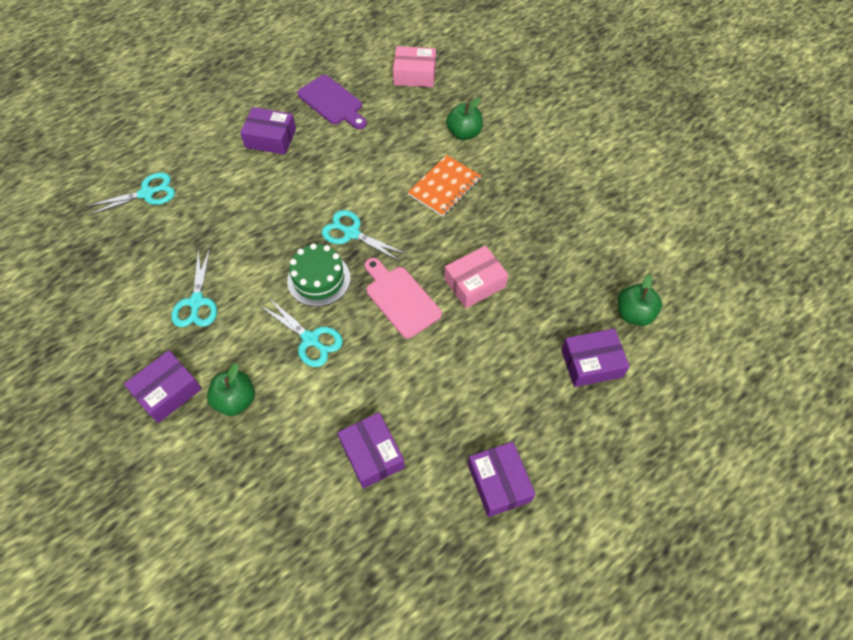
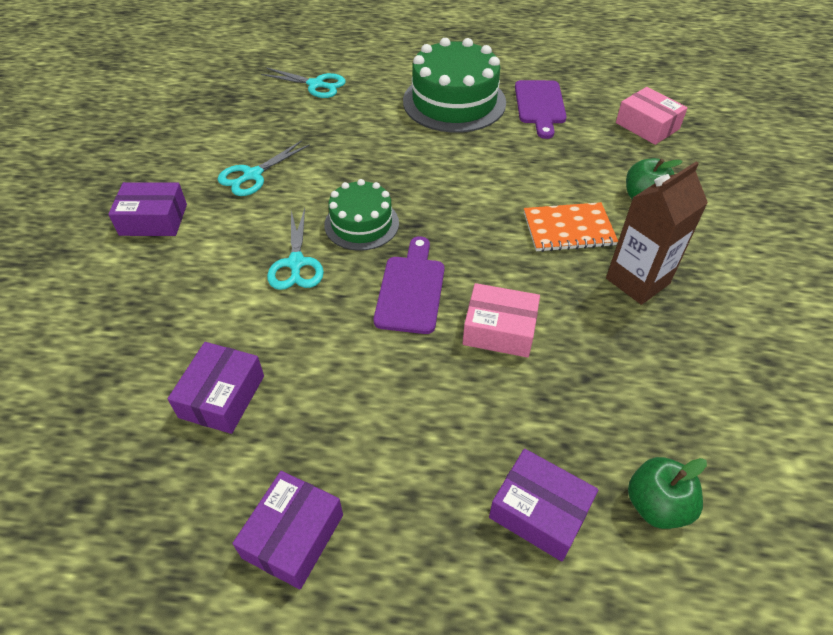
camera: 45 degrees right, 10 degrees down
green apple [207,363,255,416] -> none
purple box [240,107,296,155] -> green cake [403,38,506,133]
turquoise scissors [322,210,406,262] -> none
pink cutting board [365,258,442,338] -> purple cutting board [374,236,444,334]
none -> brown carton [606,161,708,305]

